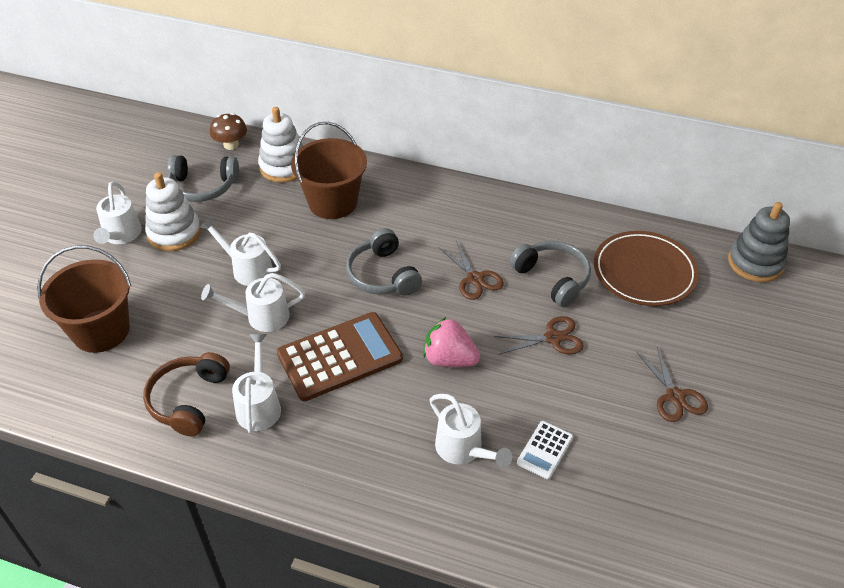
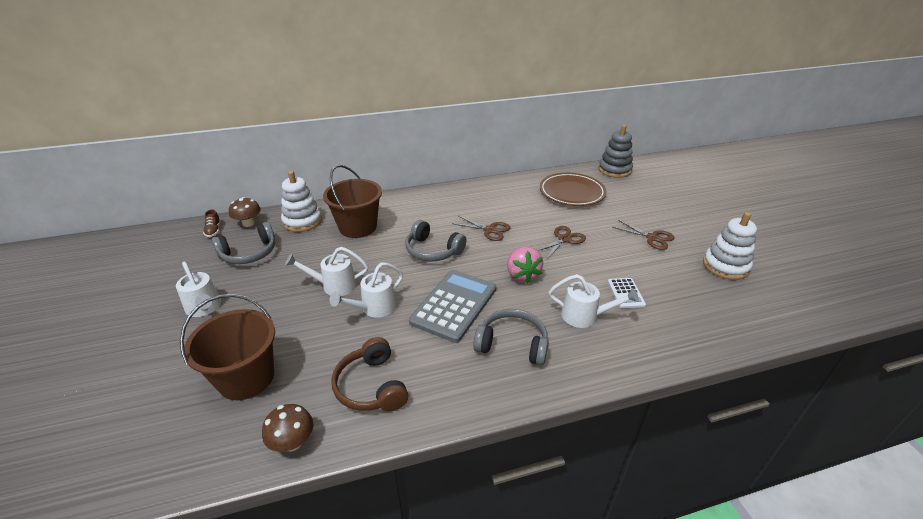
camera: 35 degrees left, 10 degrees down
white stacking toy [145,172,201,251] -> white stacking toy moved to [703,212,757,280]
white watering can [232,334,281,433] -> none
brown calculator [277,312,403,401] -> grey calculator [409,270,496,343]
pink strawberry [423,317,480,367] -> pink strawberry turned 90 degrees counterclockwise [507,246,543,283]
grey headphones [509,241,591,307] -> grey headphones moved to [473,309,549,365]
none -> brown shoe [203,209,221,237]
none -> brown mushroom [262,404,313,452]

